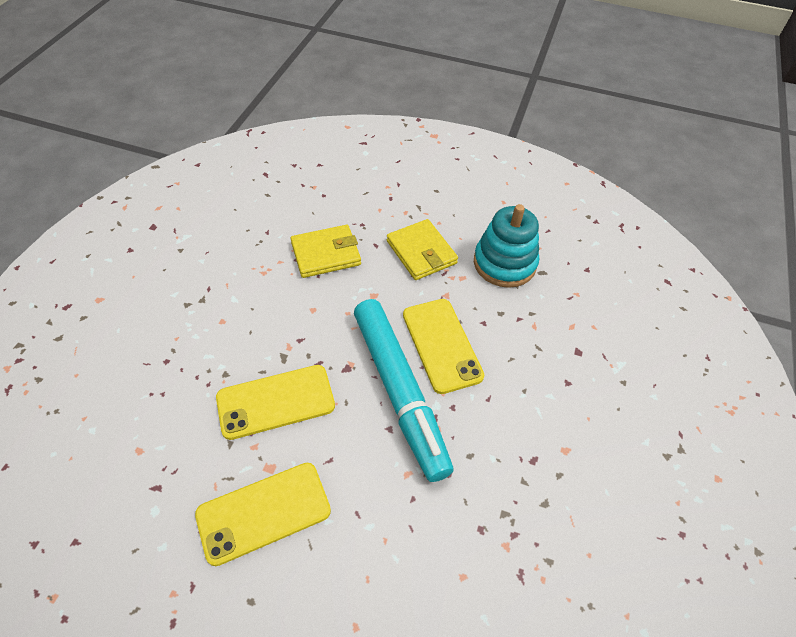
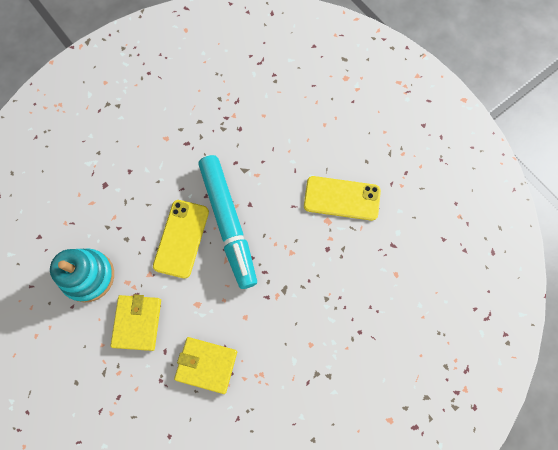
camera: 145 degrees left, 20 degrees up
yellow phone [216,365,335,440] -> none
turquoise marker [354,299,454,482] -> turquoise marker turned 150 degrees clockwise [198,155,257,289]

